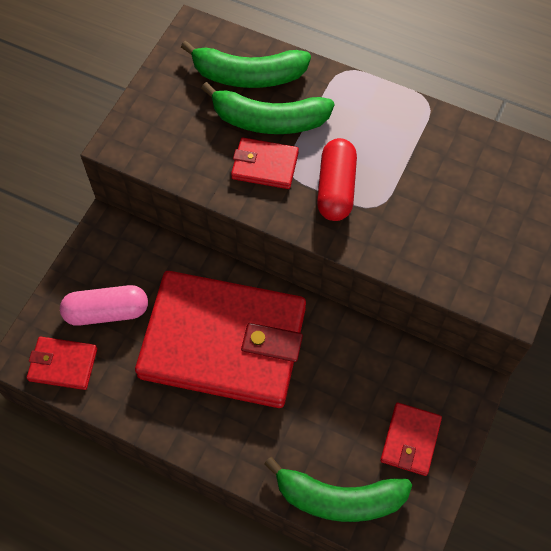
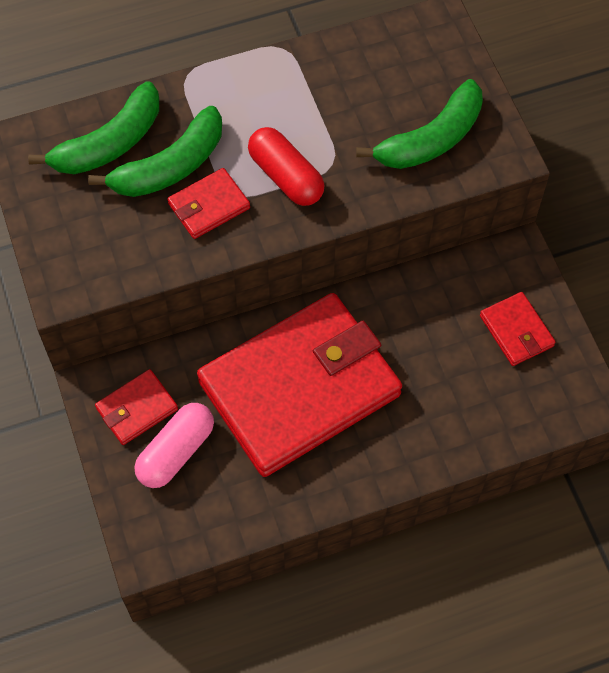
camera: 45 degrees left, 0 degrees up
red wallet [27,336,97,390] -> red wallet moved to [95,369,178,445]
green banana [264,457,412,522] -> green banana moved to [356,79,483,169]

